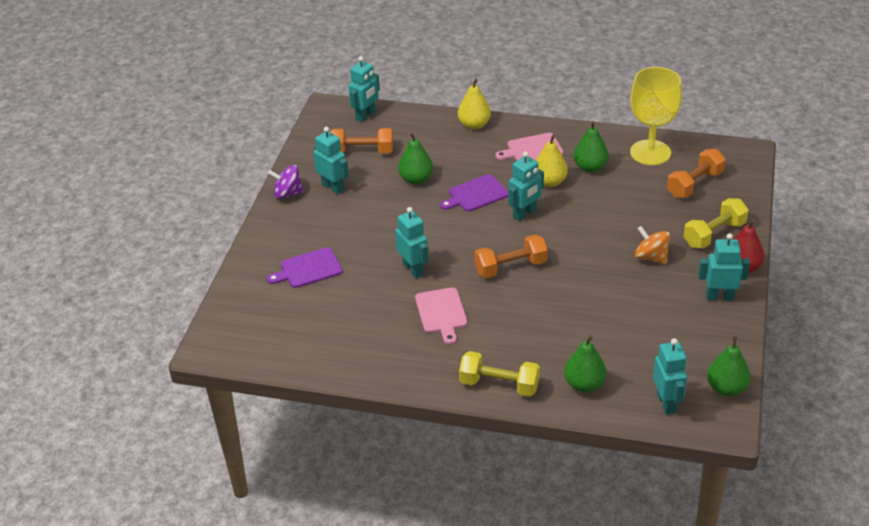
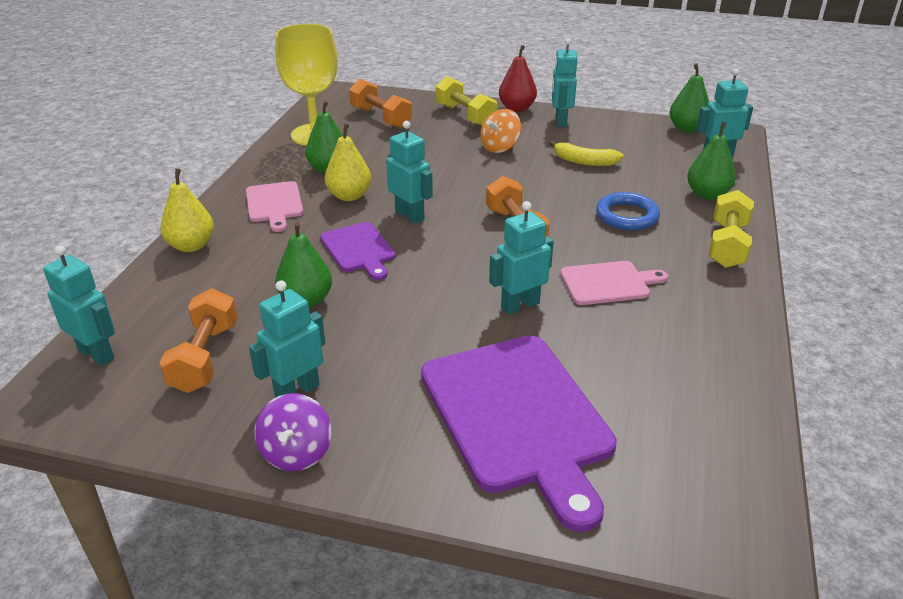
camera: 90 degrees left, 5 degrees down
purple cutting board [267,247,343,288] -> purple cutting board [421,336,617,532], size x1.95
none -> yellow banana [549,140,624,166]
none -> blue ring [596,192,660,230]

